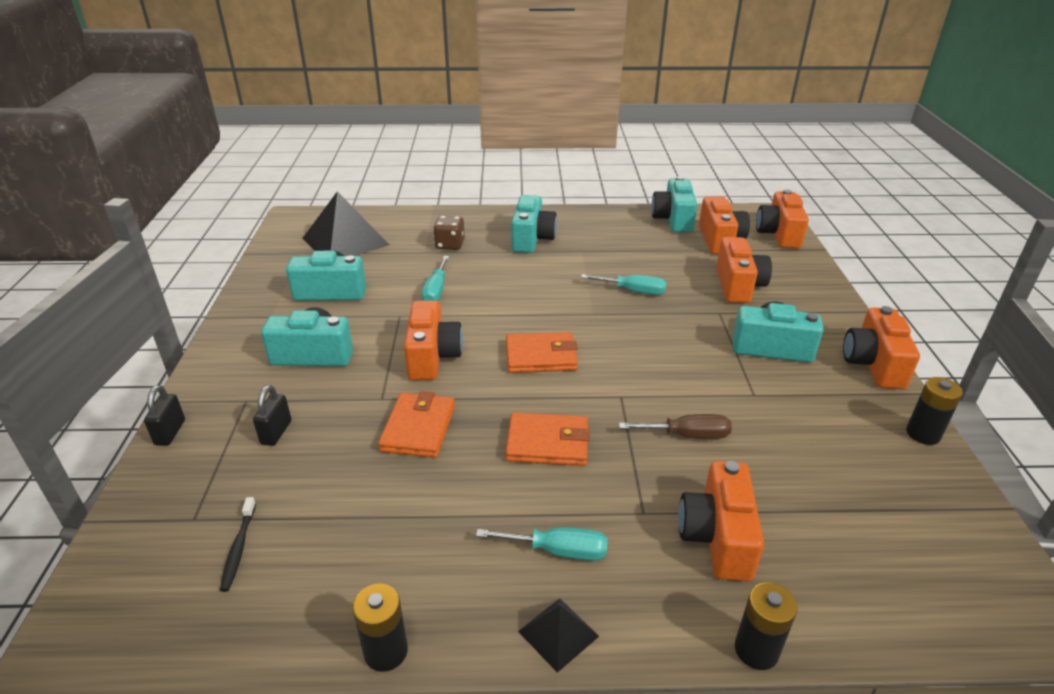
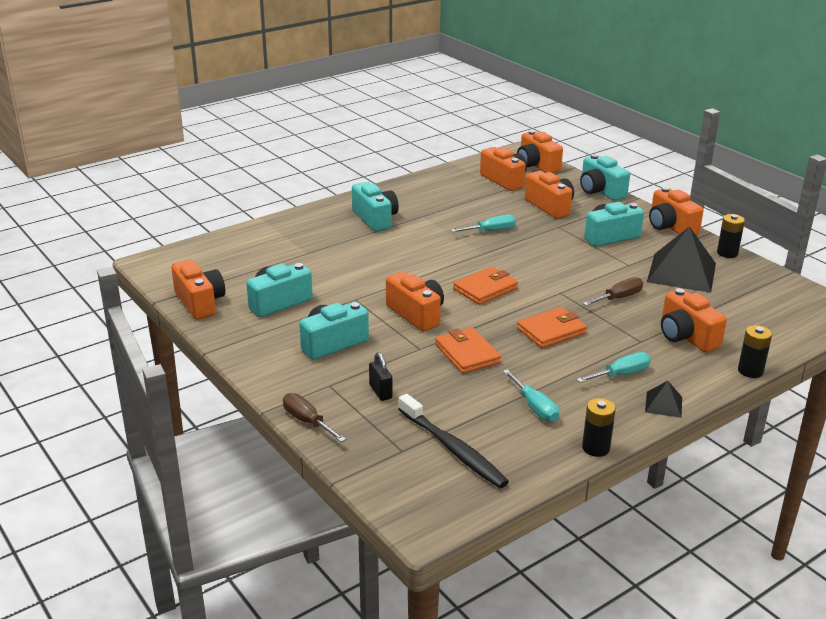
camera: 35 degrees left, 5 degrees down
black padlock [144,385,185,446] -> brown screwdriver [283,393,346,442]
black toothbrush [220,497,256,592] -> black toothbrush [398,394,509,488], size x2.02
black pyramid [302,191,389,256] -> black pyramid moved to [647,226,716,293]
turquoise screwdriver [421,256,449,301] -> turquoise screwdriver moved to [503,369,559,422]
brown dice [433,216,465,250] -> none
turquoise camera [651,176,697,233] -> turquoise camera moved to [580,154,630,201]
none -> orange camera [171,259,225,319]

